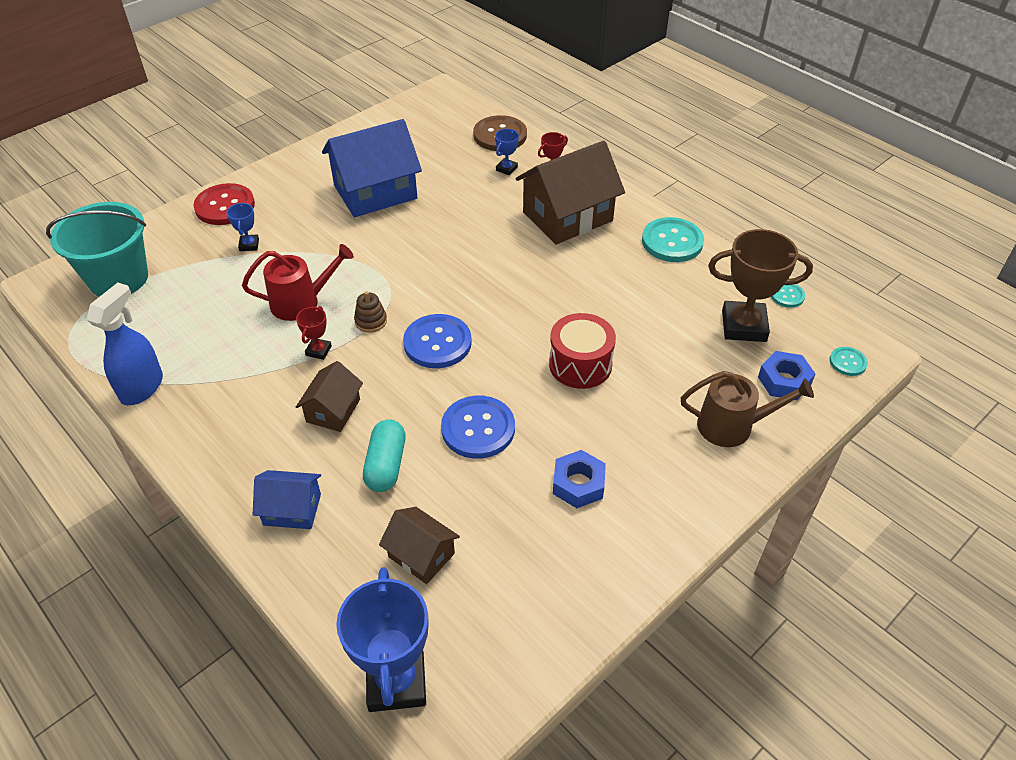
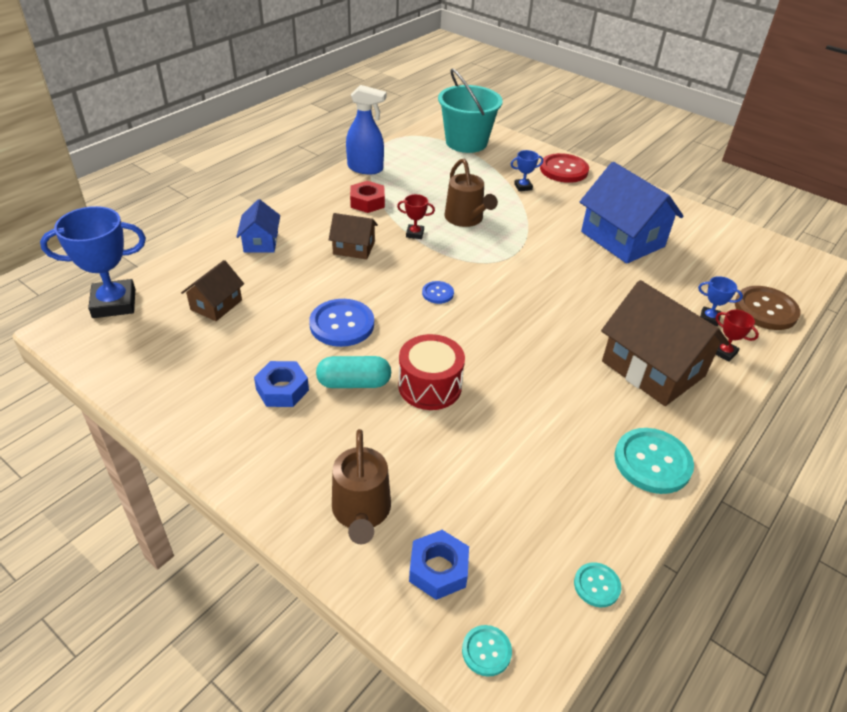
camera: 80 degrees right, 5 degrees down
red watering can [242,244,354,321] -> brown watering can [444,158,498,227]
brown stacking toy [354,291,387,333] -> none
turquoise capsule [363,419,406,492] -> turquoise capsule moved to [316,356,391,388]
blue button [403,314,472,368] -> blue button [422,281,454,304], size x0.52
brown trophy [708,229,813,342] -> none
none -> red nut [350,181,385,213]

